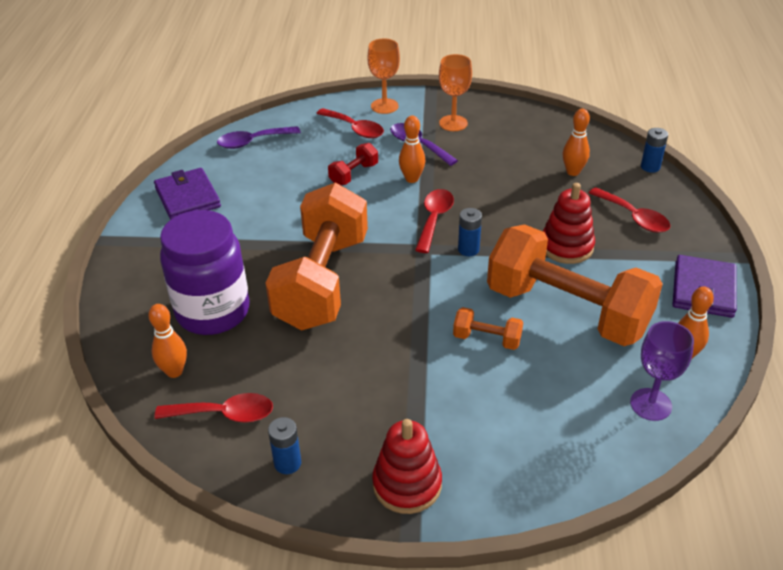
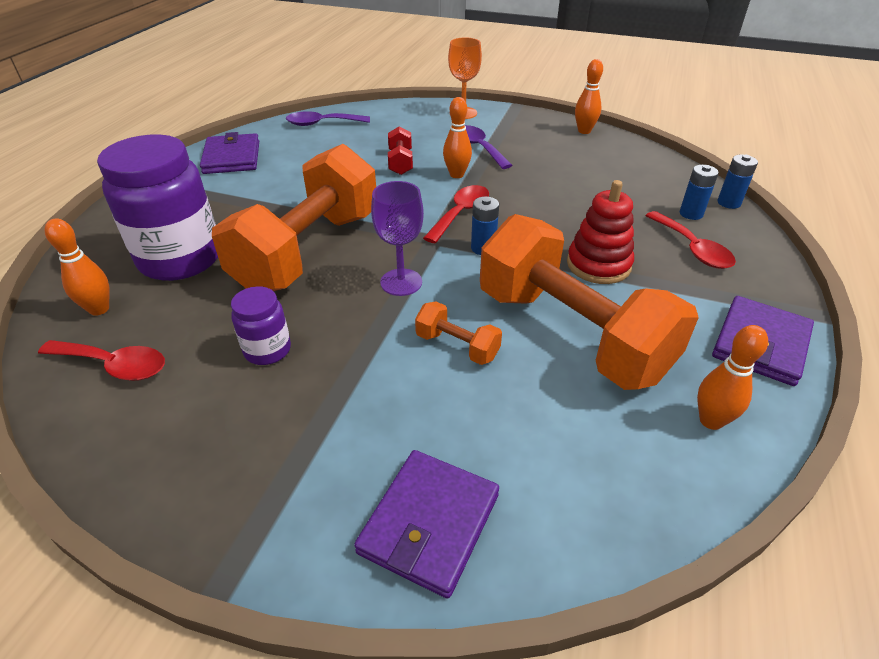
camera: 15 degrees right, 0 degrees up
blue battery [268,417,301,474] -> blue battery moved to [679,165,719,220]
red spoon [316,108,384,138] -> none
red dumbbell [328,143,378,185] -> red dumbbell turned 60 degrees counterclockwise [388,126,413,175]
red stacking toy [372,419,442,514] -> none
orange goblet [439,54,472,131] -> none
orange bowling pin [563,109,590,176] -> orange bowling pin moved to [575,59,603,134]
purple goblet [630,321,694,421] -> purple goblet moved to [371,181,424,296]
none -> purple jar [231,286,291,365]
none -> purple wallet [354,450,499,599]

